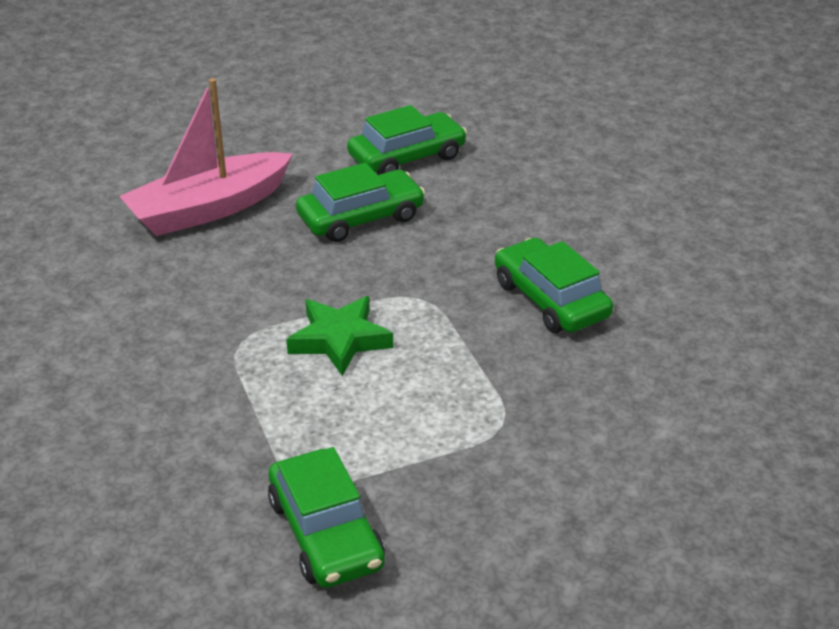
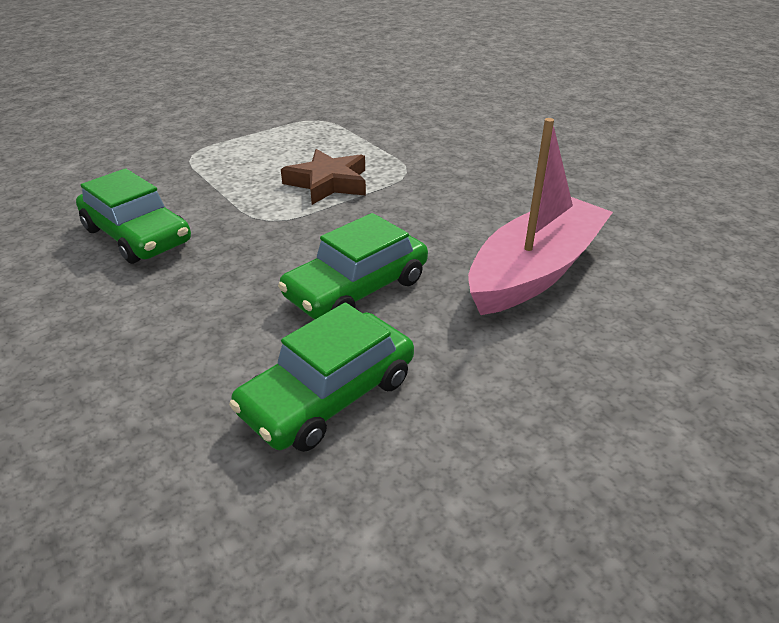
camera: 165 degrees right, 0 degrees up
green car [268,447,385,588] -> none
green star [286,296,393,376] -> brown star [281,149,366,205]

